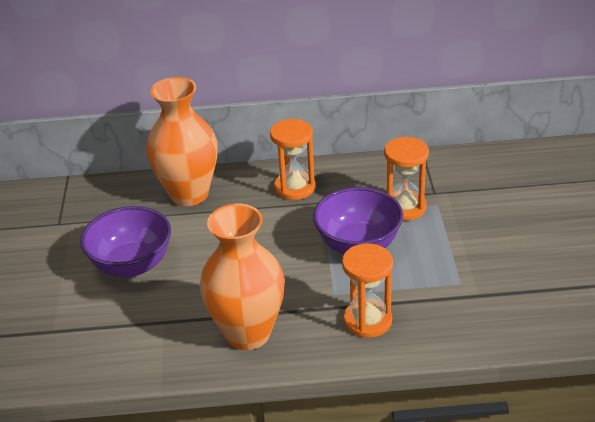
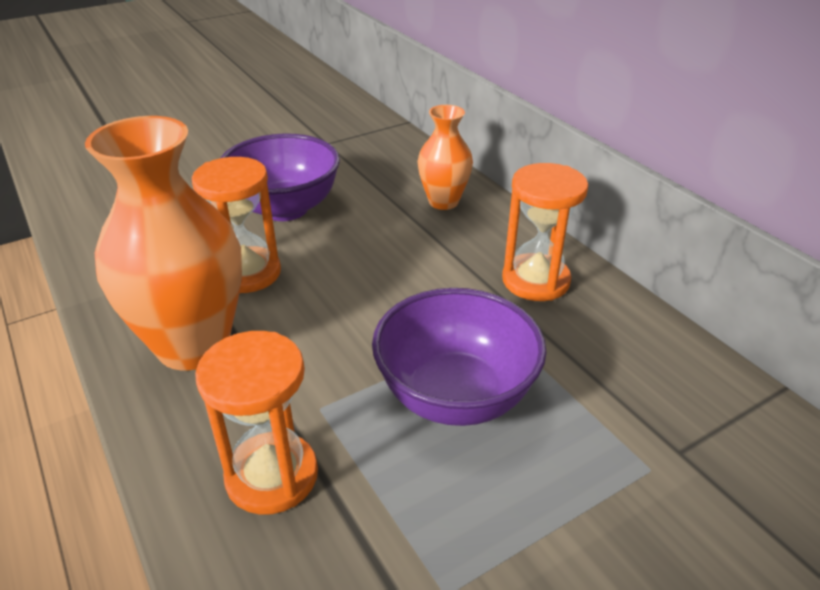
camera: 60 degrees right, 0 degrees up
orange vase [146,77,218,206] -> orange vase [417,105,473,210], size x0.55
orange hourglass [384,136,429,221] -> orange hourglass moved to [192,157,281,294]

